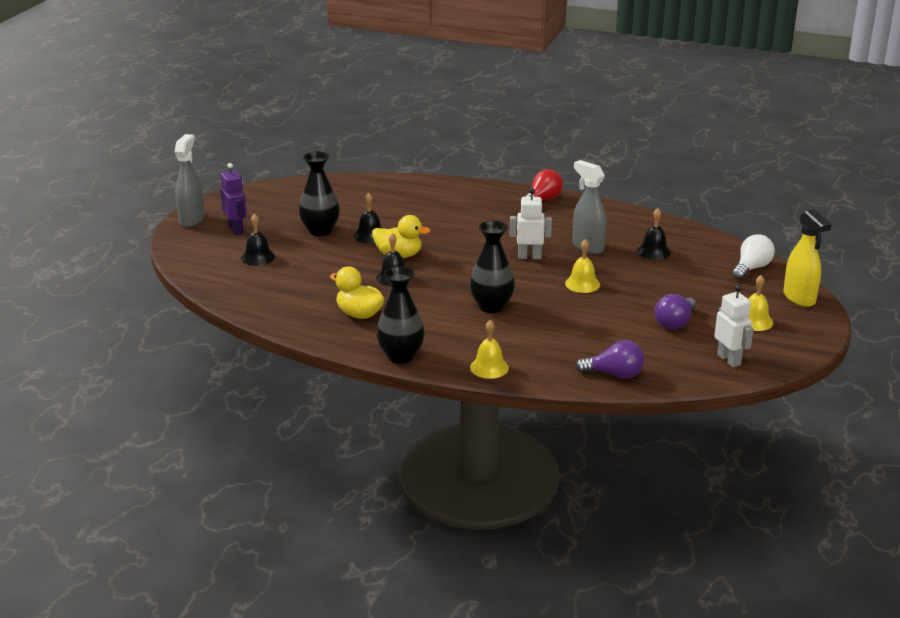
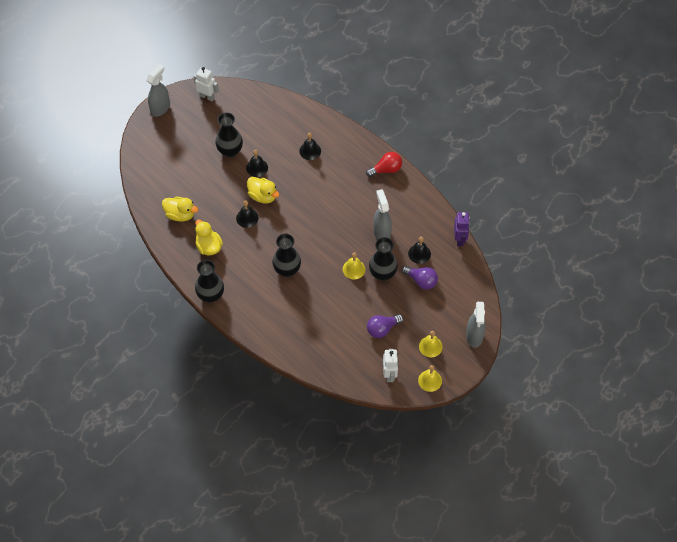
camera: 25 degrees right, 30 degrees up
purple robot [220,163,247,235] -> purple robot moved to [454,212,470,246]
black bell [241,214,275,266] -> black bell moved to [299,133,321,160]
yellow bell [470,320,509,379] -> yellow bell moved to [418,365,442,392]
white robot [510,188,552,259] -> white robot moved to [193,67,219,101]
purple light bulb [576,340,644,379] -> purple light bulb moved to [402,266,438,290]
white light bulb [732,234,775,280] -> none
yellow spray bottle [784,209,832,307] -> grey spray bottle [466,302,486,348]
none -> yellow duck [162,196,198,221]
none -> black vase [369,237,398,281]

